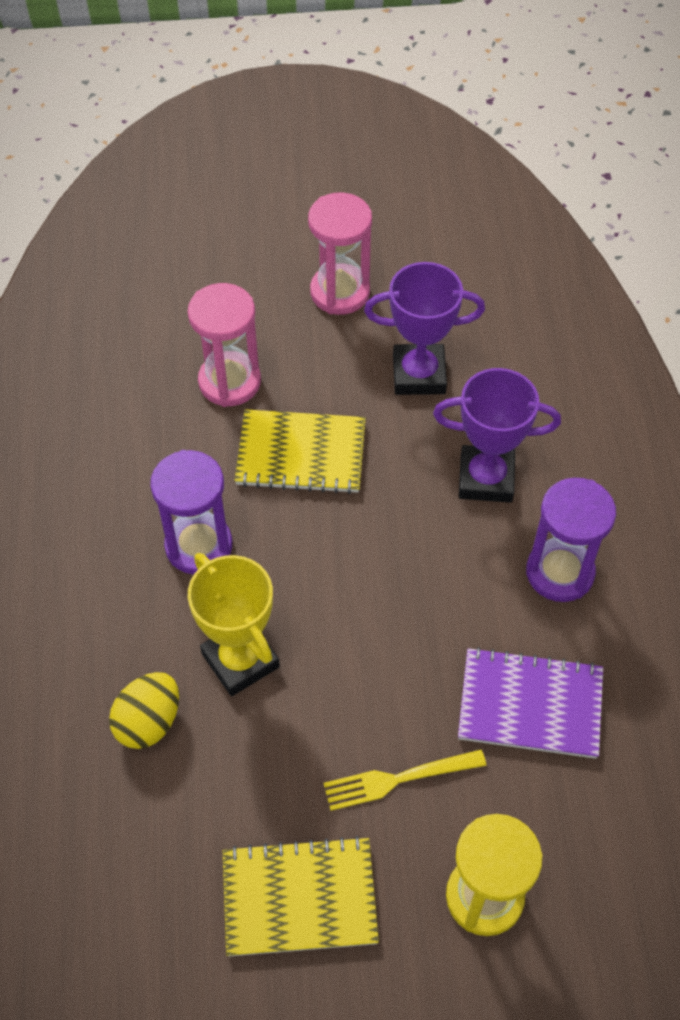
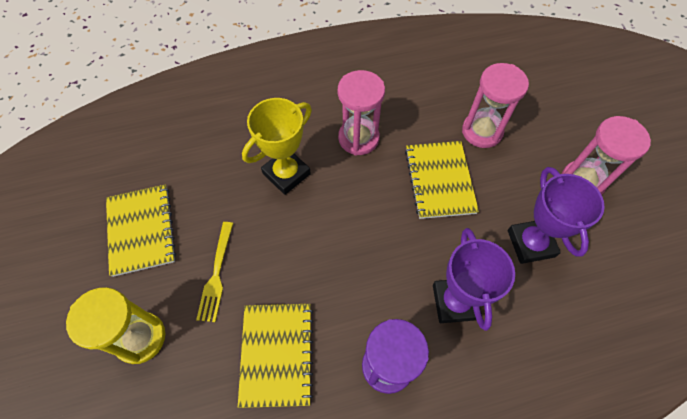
camera: 80 degrees right, 5 degrees up
yellow egg [109,672,179,749] -> none
purple hourglass [150,450,232,575] -> pink hourglass [338,70,385,155]
yellow fork [324,749,486,811] -> yellow fork turned 150 degrees counterclockwise [196,222,233,322]
purple notebook [458,647,603,759] -> yellow notebook [238,304,313,408]

